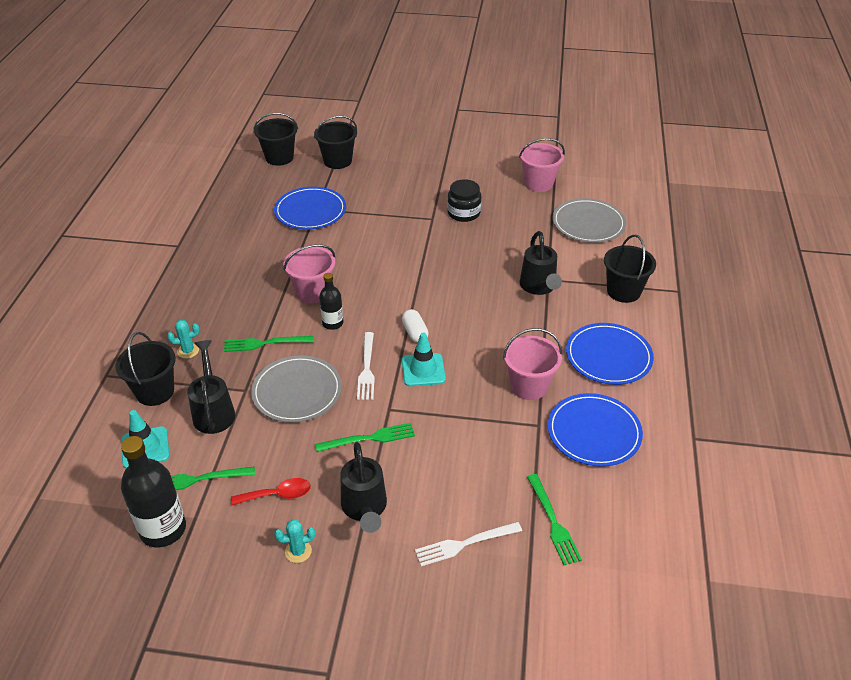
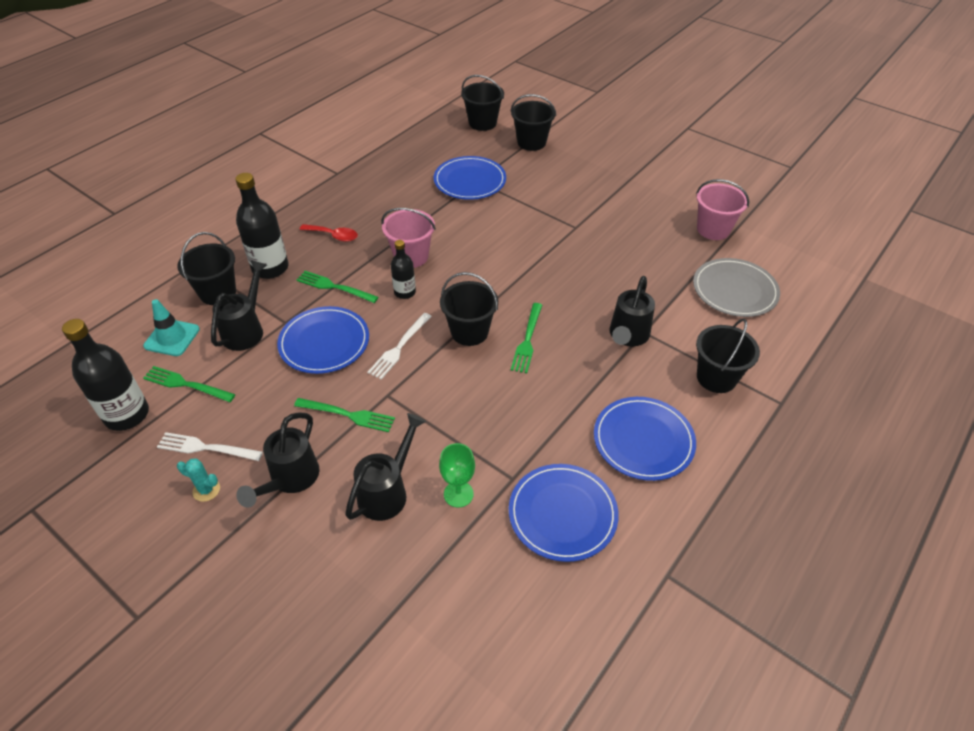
camera: 30 degrees right, 5 degrees up
turquoise cactus [167,319,200,358] -> black bottle [235,173,289,279]
red spoon [231,478,311,505] -> red spoon moved to [299,224,358,242]
grey plate [251,355,342,423] -> blue plate [277,306,369,374]
white capsule [402,309,429,343] -> black bucket [440,272,498,346]
turquoise traffic cone [402,333,446,386] -> none
white fork [415,522,522,566] -> white fork moved to [157,432,263,461]
black jar [447,179,481,222] -> none
pink bucket [503,328,562,400] -> none
green fork [527,474,582,565] -> green fork moved to [511,303,542,373]
none -> black watering can [345,413,426,521]
none -> green goblet [439,443,475,508]

